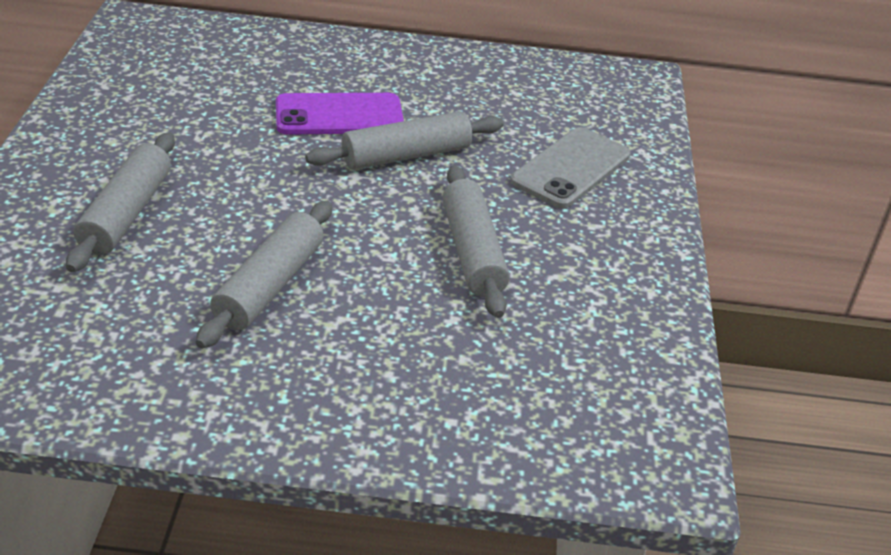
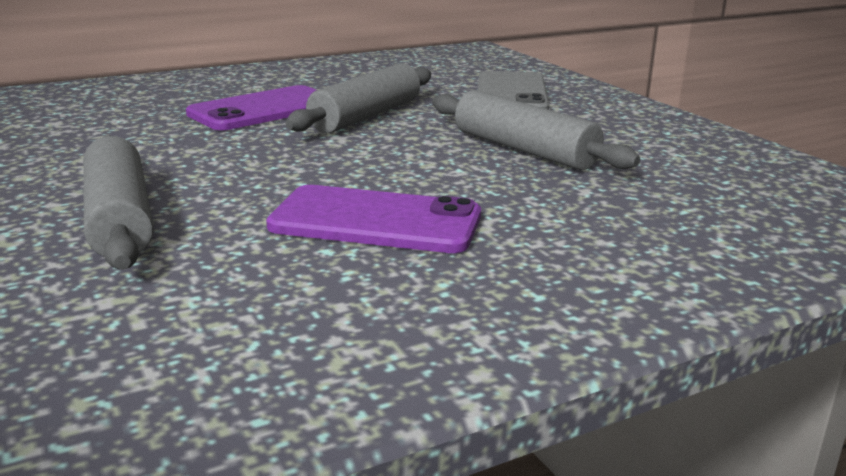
camera: 30 degrees left, 15 degrees down
grey rolling pin [196,201,332,349] -> purple phone [266,185,481,253]

